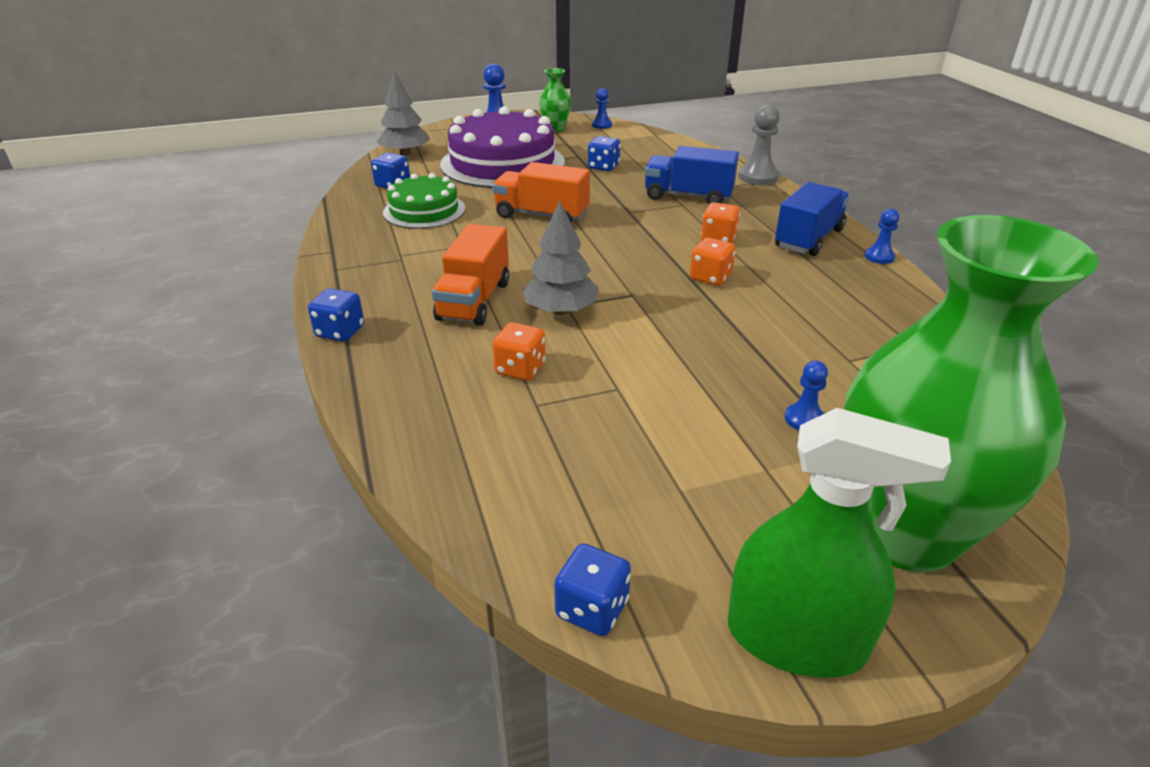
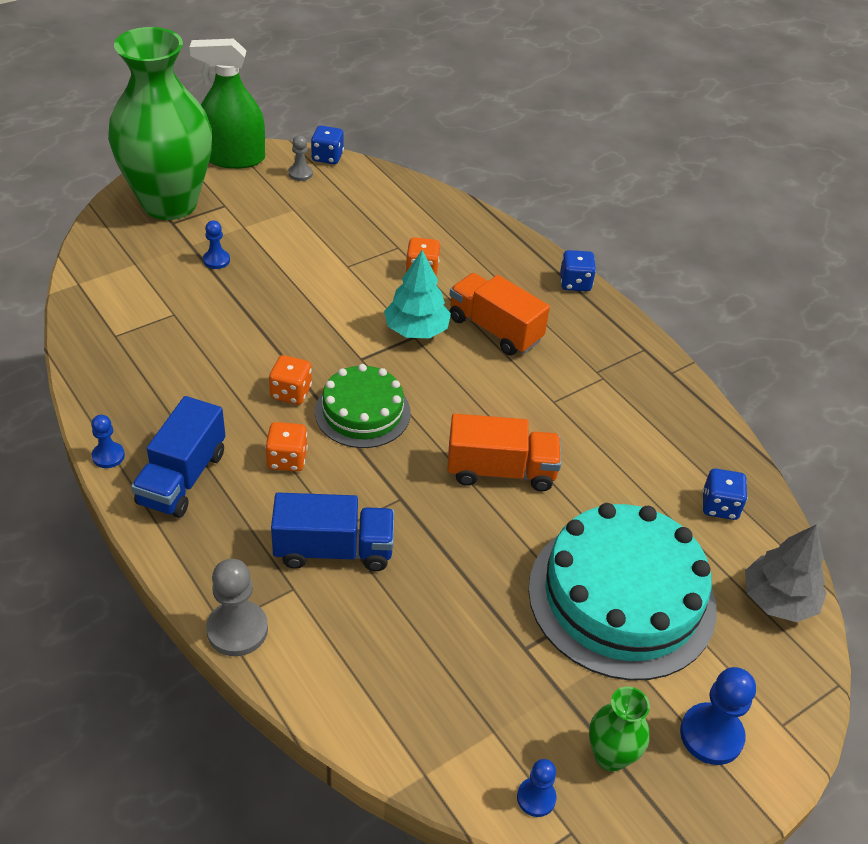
camera: 160 degrees right, 10 degrees up
green cake [383,173,465,229] -> green cake moved to [315,364,411,448]
orange truck [432,224,509,326] -> orange truck turned 45 degrees counterclockwise [449,273,550,356]
purple cake [440,106,565,188] -> turquoise cake [528,503,717,681]
grey tree [522,201,599,315] -> turquoise tree [384,250,451,338]
blue dice [588,136,620,171] -> none
none -> grey pawn [288,135,313,181]

